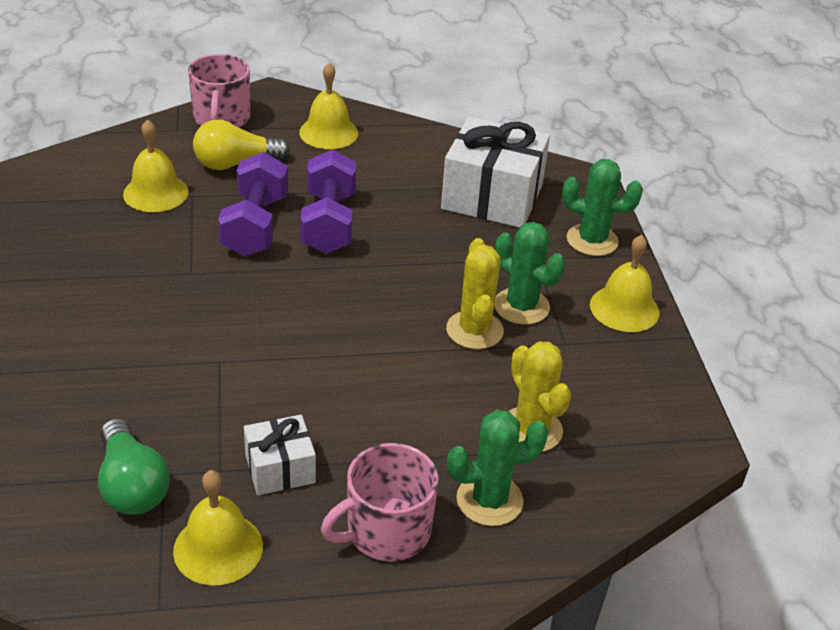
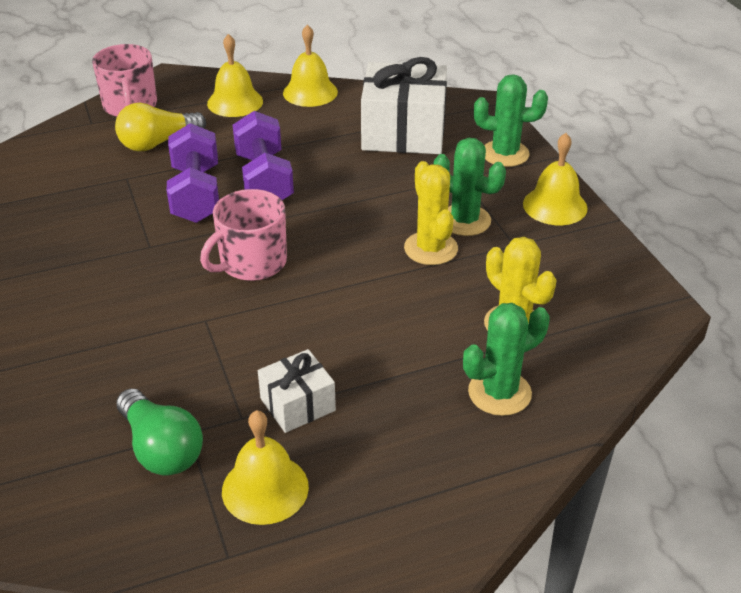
camera: 10 degrees left, 0 degrees up
yellow bell [123,119,189,212] -> yellow bell moved to [283,24,338,107]
pink mug [321,443,439,561] -> pink mug moved to [200,189,287,281]

